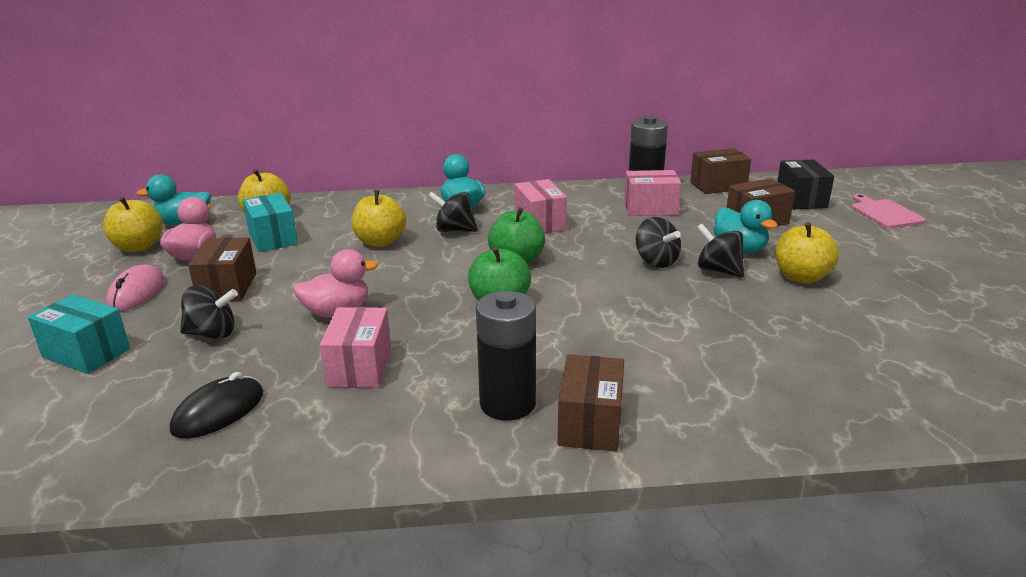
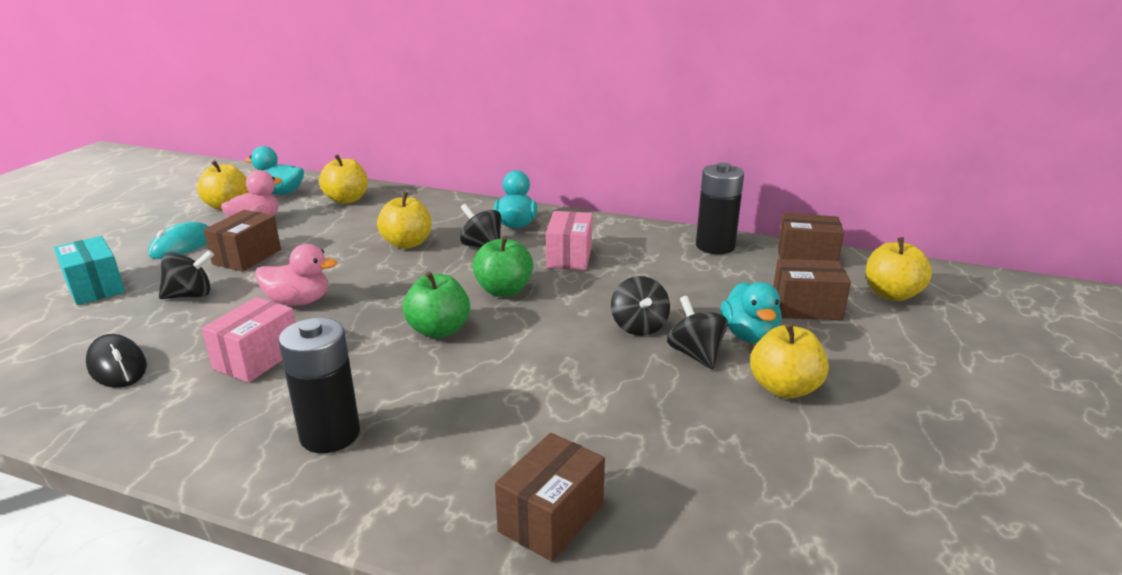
camera: 25 degrees right, 0 degrees up
pink mouse [106,264,164,312] -> turquoise mouse [148,222,209,259]
black mouse [170,372,263,439] -> black mouse turned 75 degrees clockwise [86,334,147,388]
black spinning top [180,285,238,339] -> black spinning top turned 45 degrees counterclockwise [159,250,214,299]
turquoise box [243,193,298,252] -> none
brown box [558,354,624,452] -> brown box moved to [495,433,605,562]
pink box [624,170,682,216] -> none
black box [777,160,834,209] -> yellow apple [866,237,932,301]
pink cutting board [852,194,926,228] -> none

